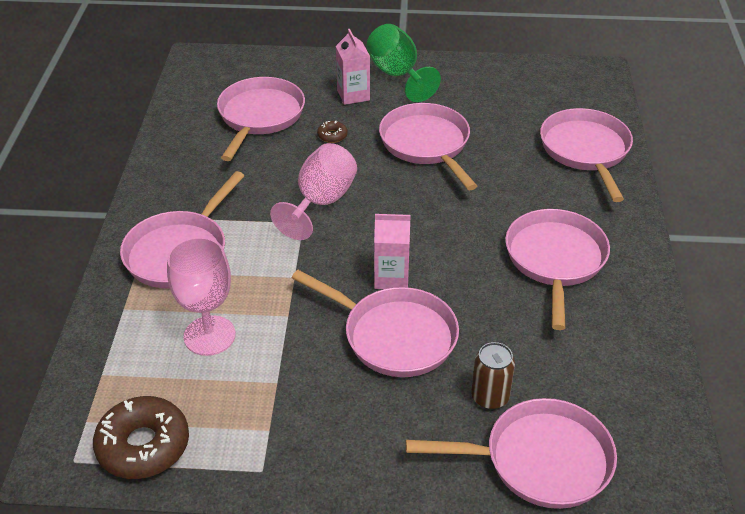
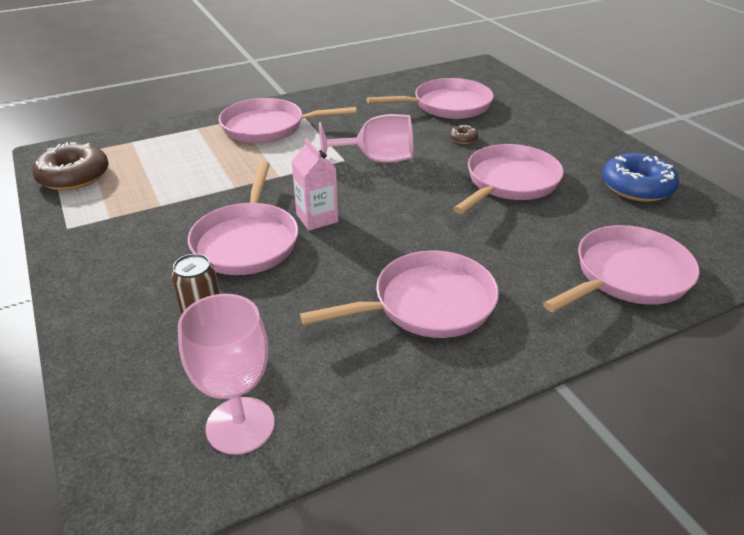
camera: 60 degrees right, 5 degrees down
pink goblet [167,237,236,356] -> pink goblet moved to [178,294,275,454]
pink carton [336,29,370,105] -> none
green goblet [366,24,441,102] -> none
pink pan [406,398,617,509] -> none
none -> blue donut [602,153,679,202]

